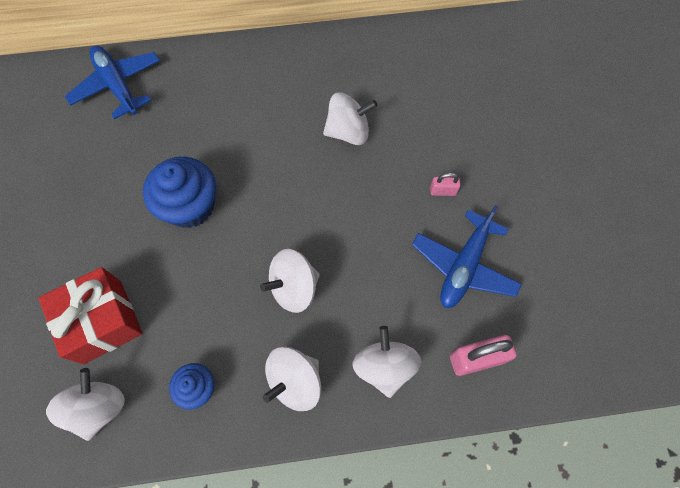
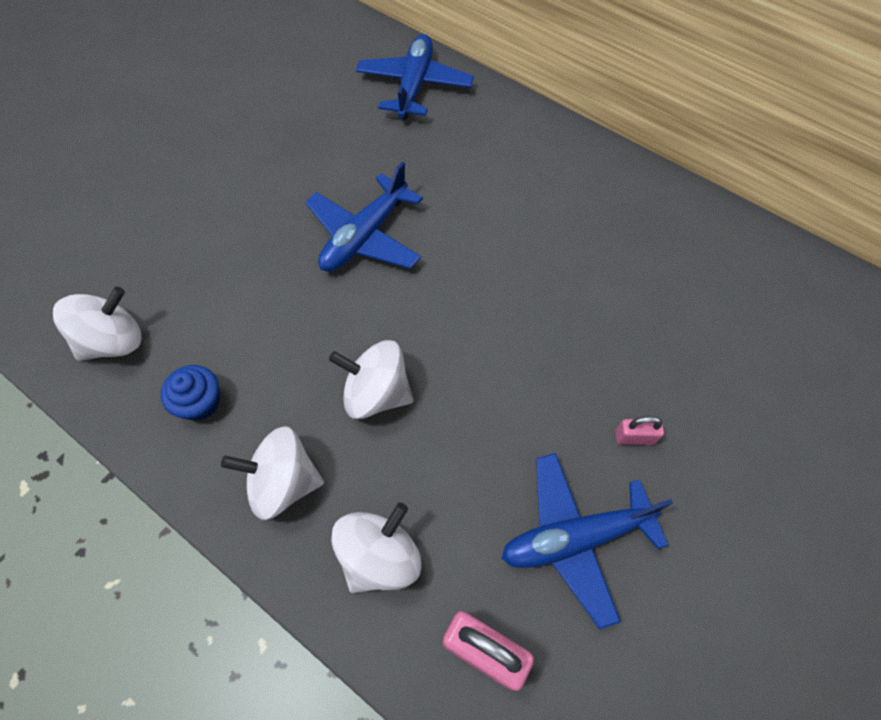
camera: 45 degrees right, 5 degrees down
red gift [39,267,143,364] -> none
blue cupcake [143,157,216,228] -> blue plane [305,161,423,272]
white spinning top [323,92,378,145] -> none
pink padlock [430,173,461,196] -> pink padlock turned 45 degrees counterclockwise [615,416,664,445]

